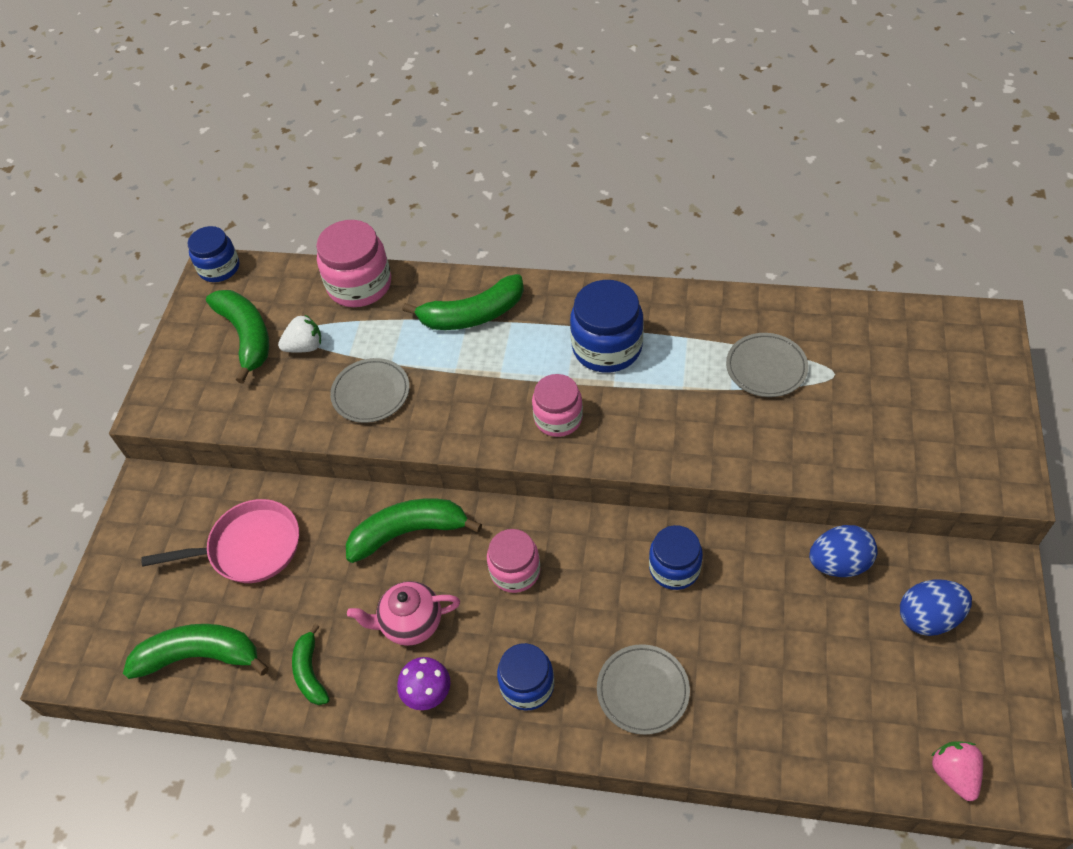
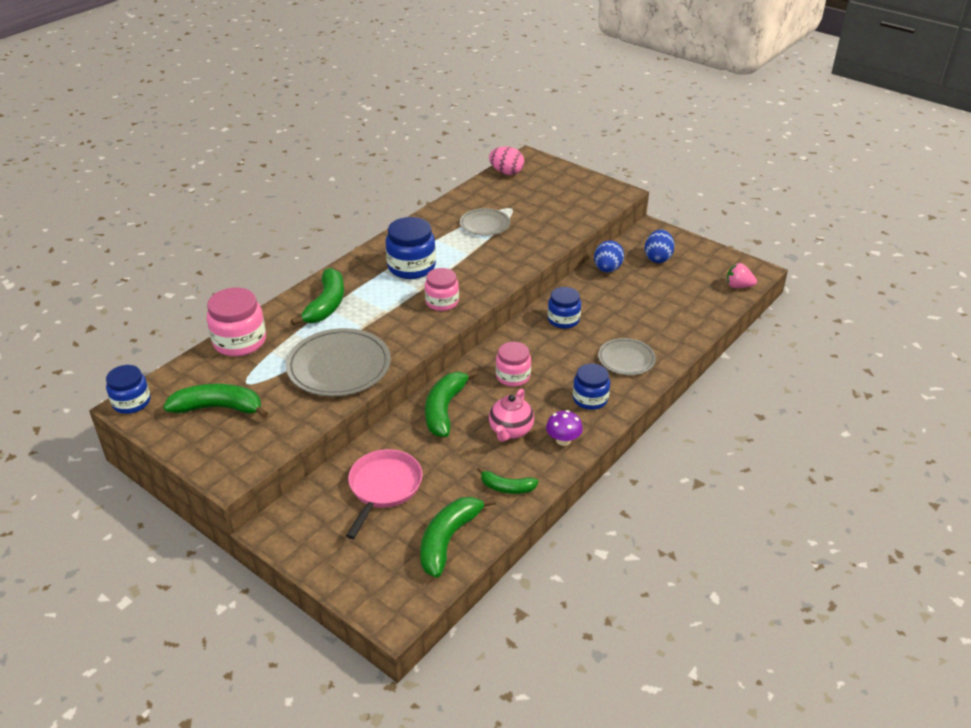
camera: 65 degrees left, 15 degrees down
white strawberry [278,314,321,353] -> none
grey plate [330,358,410,423] -> grey plate [286,328,391,396], size x1.70
none -> pink egg [489,146,524,175]

